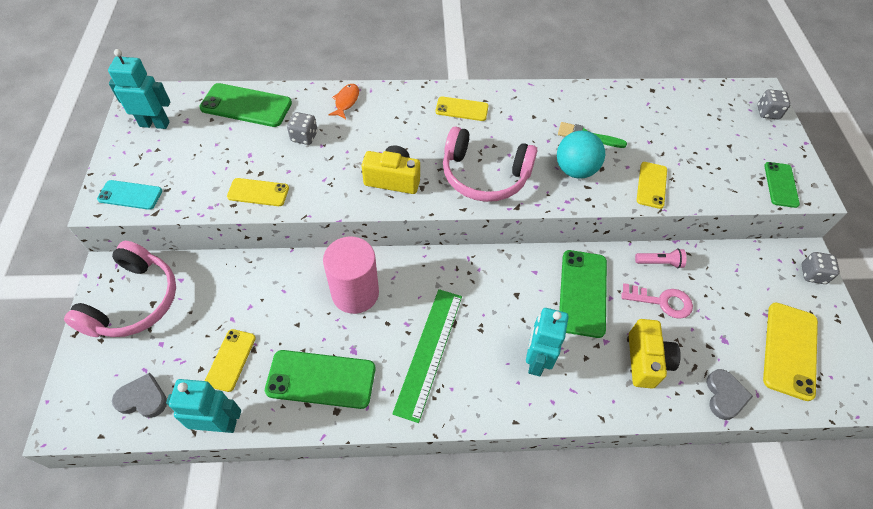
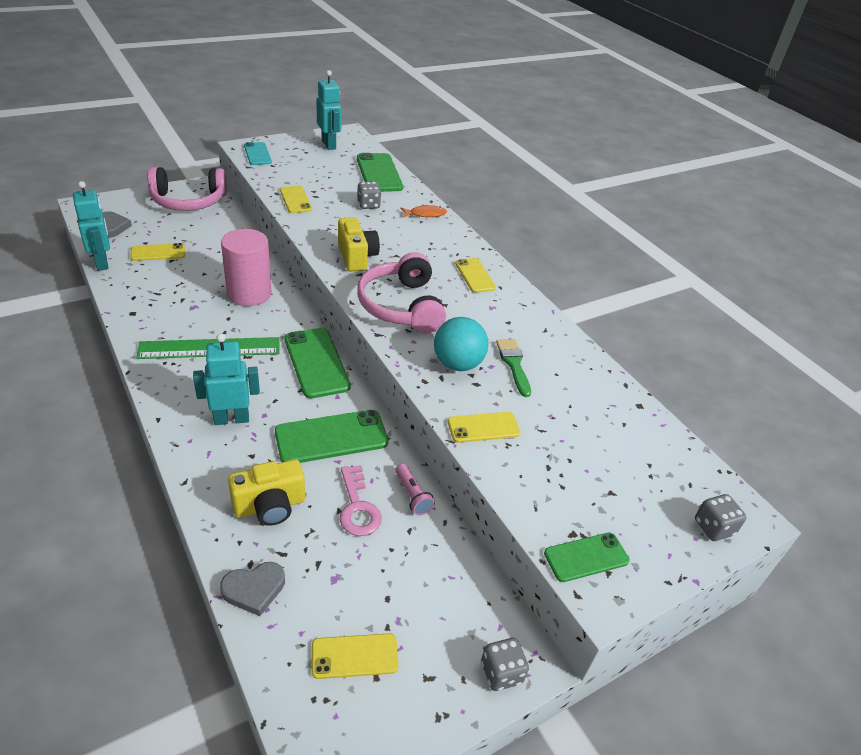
camera: 60 degrees right, 15 degrees down
green phone [265,350,375,409] -> green phone moved to [285,328,351,398]
yellow phone [763,302,818,401] -> yellow phone [312,633,399,679], size x0.61

